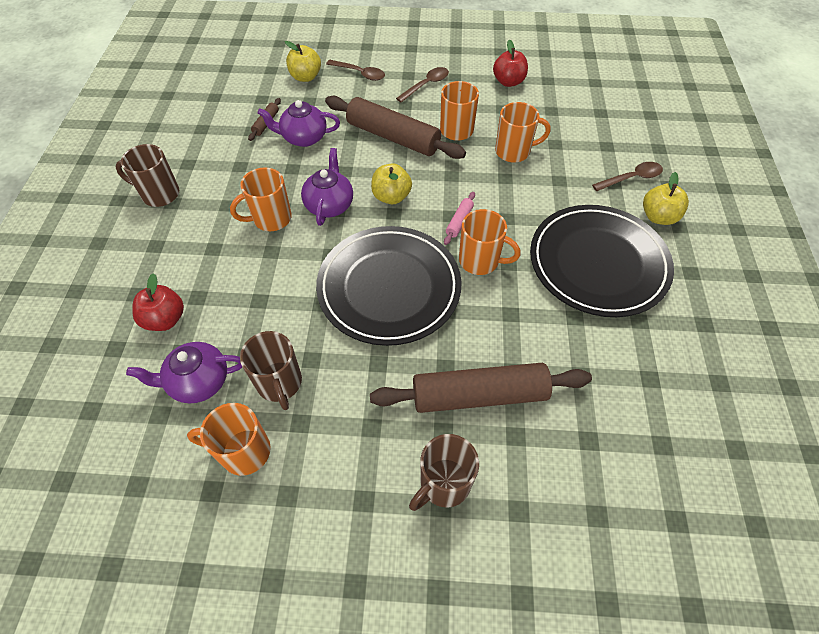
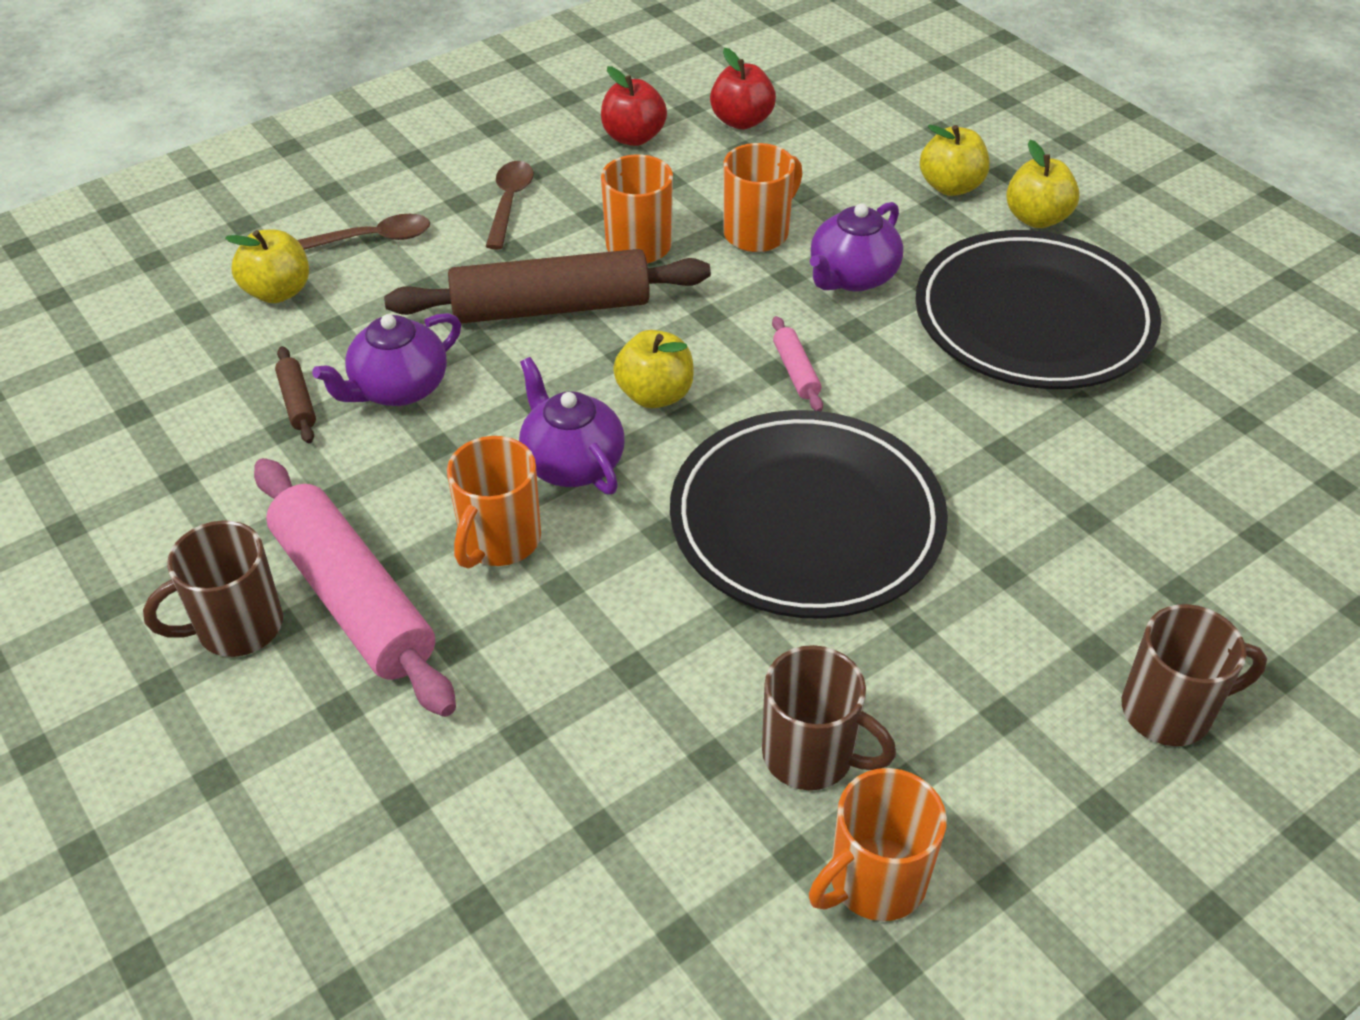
camera: 40 degrees left, 10 degrees down
purple teapot [126,342,242,404] -> purple teapot moved to [810,202,903,292]
red apple [132,273,184,331] -> red apple moved to [710,48,776,129]
brown rolling pin [370,363,592,413] -> none
brown mug [409,434,479,511] -> brown mug turned 105 degrees counterclockwise [1122,604,1267,746]
orange mug [459,209,521,275] -> none
brown spoon [592,162,663,191] -> yellow apple [920,125,990,196]
none -> pink rolling pin [254,458,456,717]

